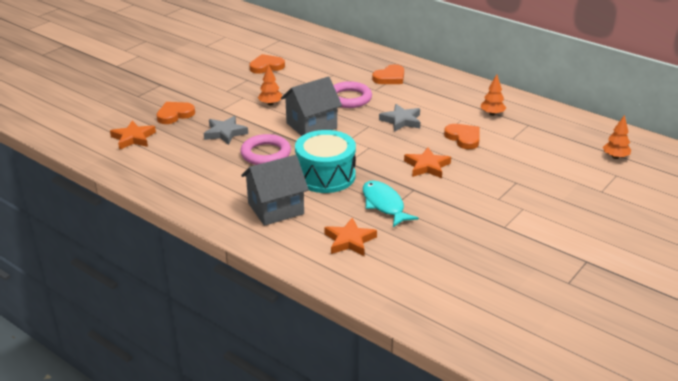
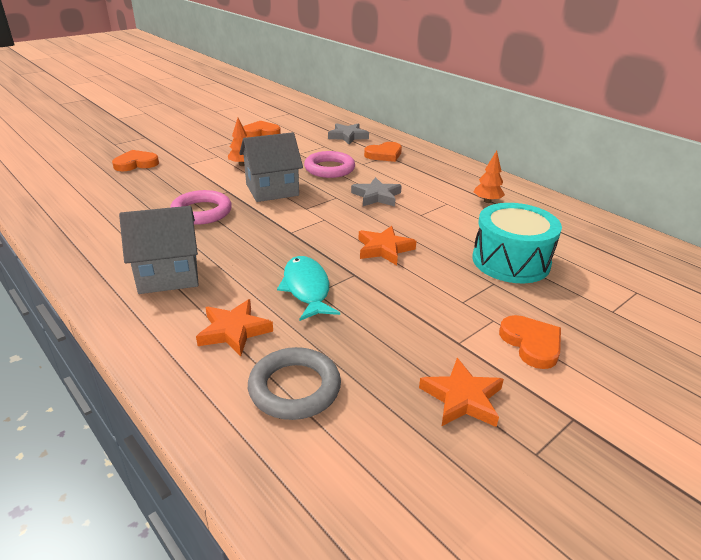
camera: 10 degrees right, 0 degrees up
orange star [110,121,156,150] -> orange star moved to [419,358,504,427]
grey star [204,116,248,145] -> grey star moved to [328,123,369,144]
turquoise drum [295,130,356,193] -> turquoise drum moved to [472,203,562,283]
orange heart [444,124,480,149] -> orange heart moved to [499,315,561,369]
orange tree [603,115,631,159] -> none
none -> grey ring [248,347,341,420]

